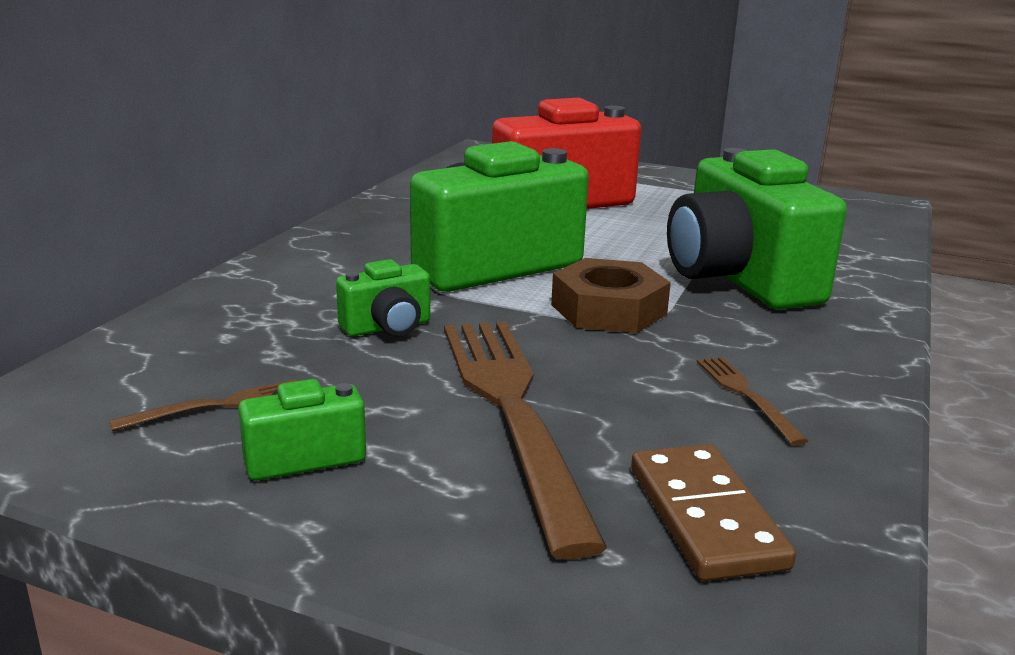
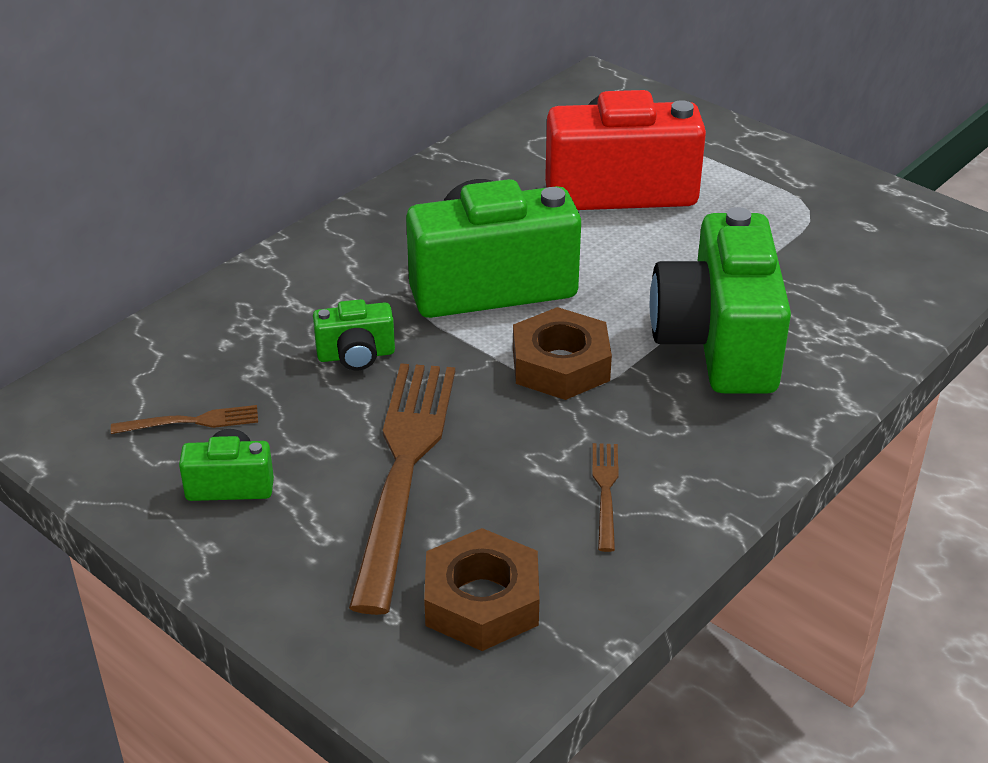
camera: 20 degrees right, 15 degrees up
brown domino [631,444,796,581] -> brown nut [424,528,539,651]

